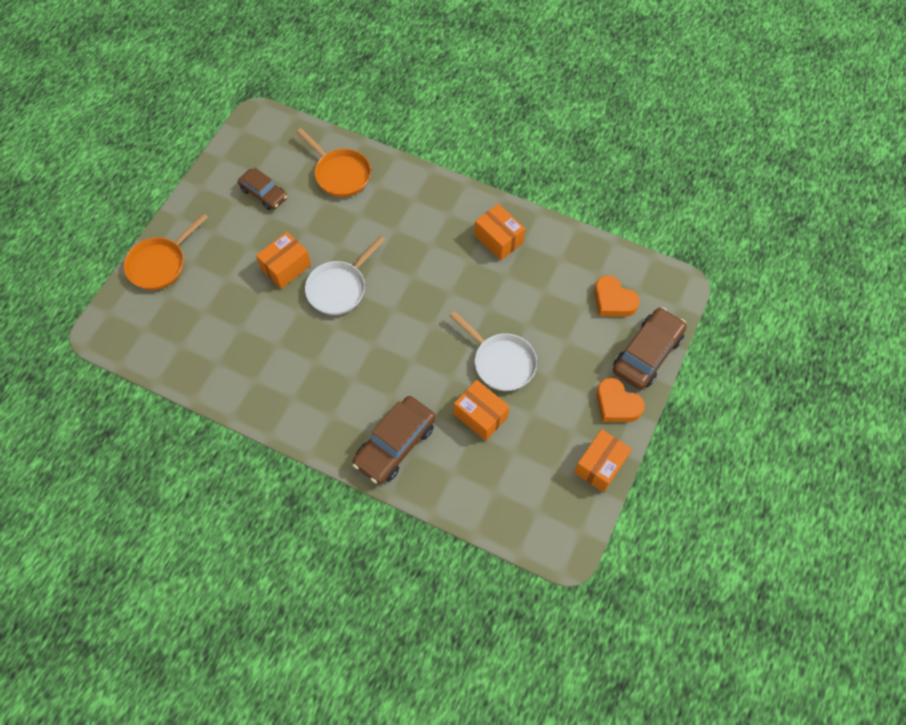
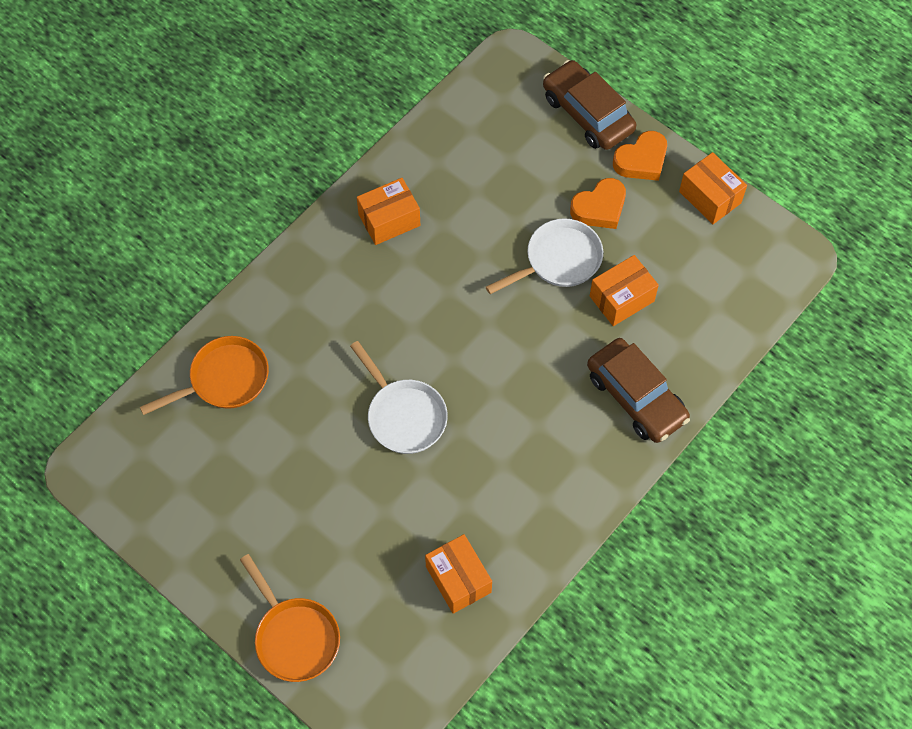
camera: 75 degrees left, 0 degrees up
brown car [238,168,288,210] -> none
orange box [256,232,311,289] -> orange box moved to [425,534,492,614]
orange heart [594,275,640,317] -> orange heart moved to [570,178,626,229]

